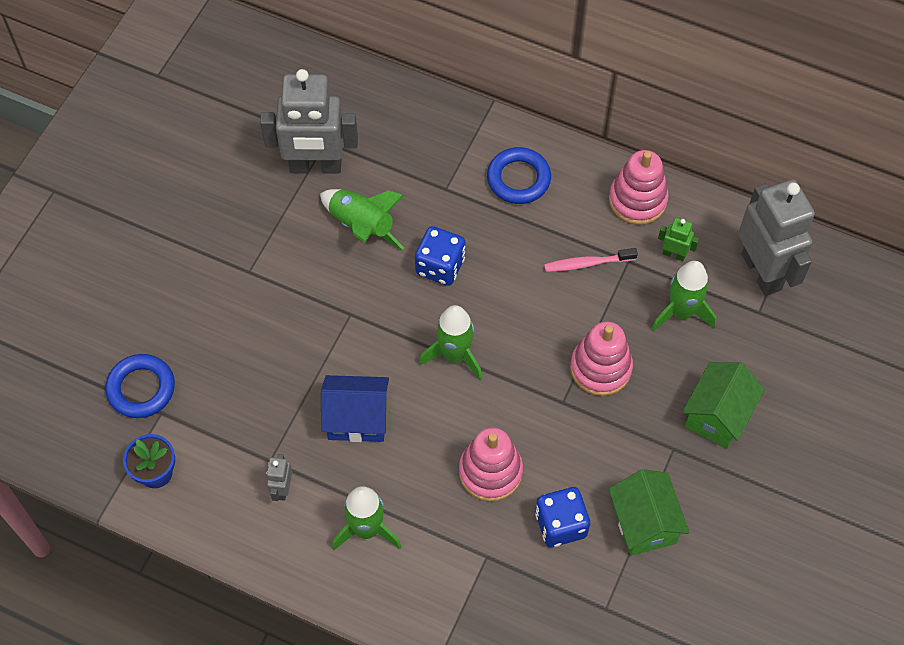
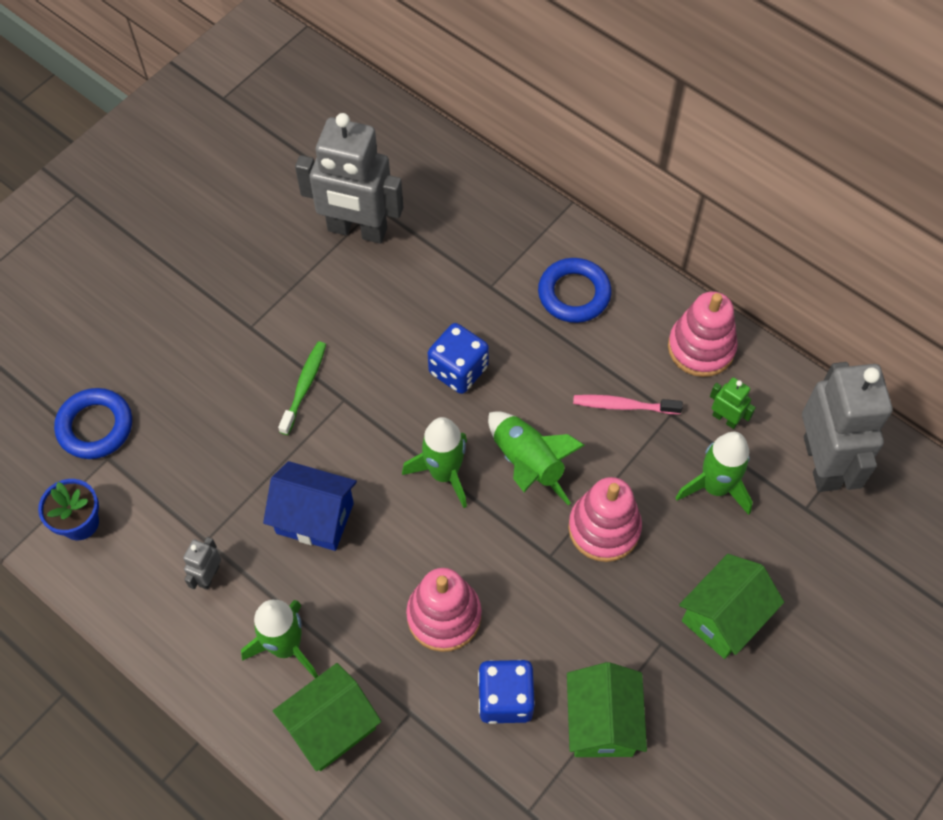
camera: 15 degrees right, 0 degrees up
green rocket [320,189,404,250] -> green rocket moved to [488,411,585,505]
none -> green house [273,663,381,771]
none -> green toothbrush [278,341,326,435]

